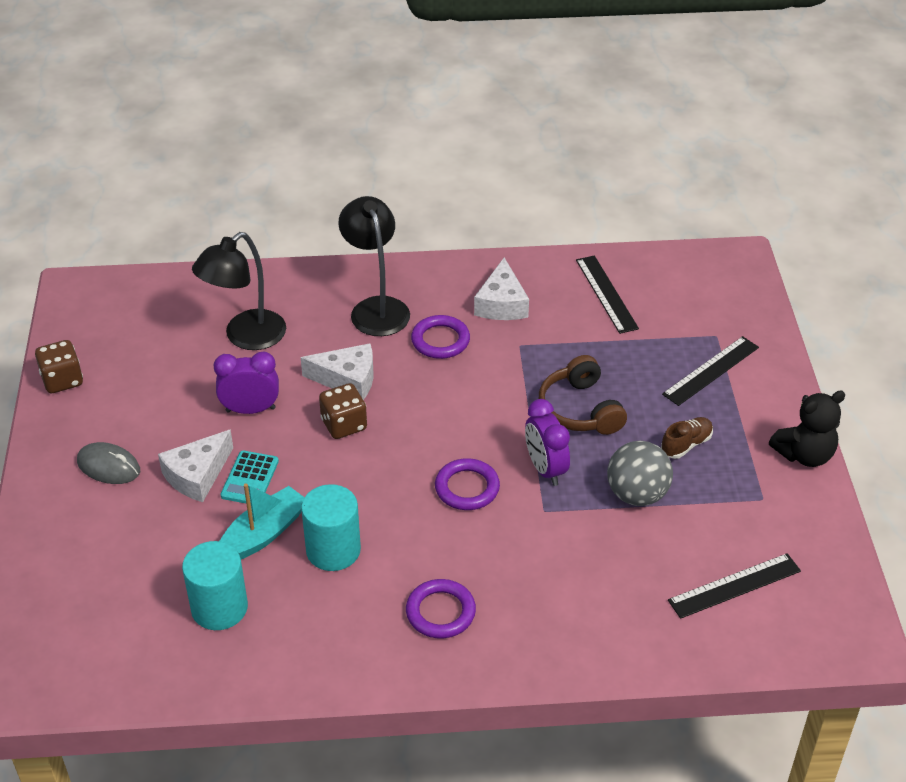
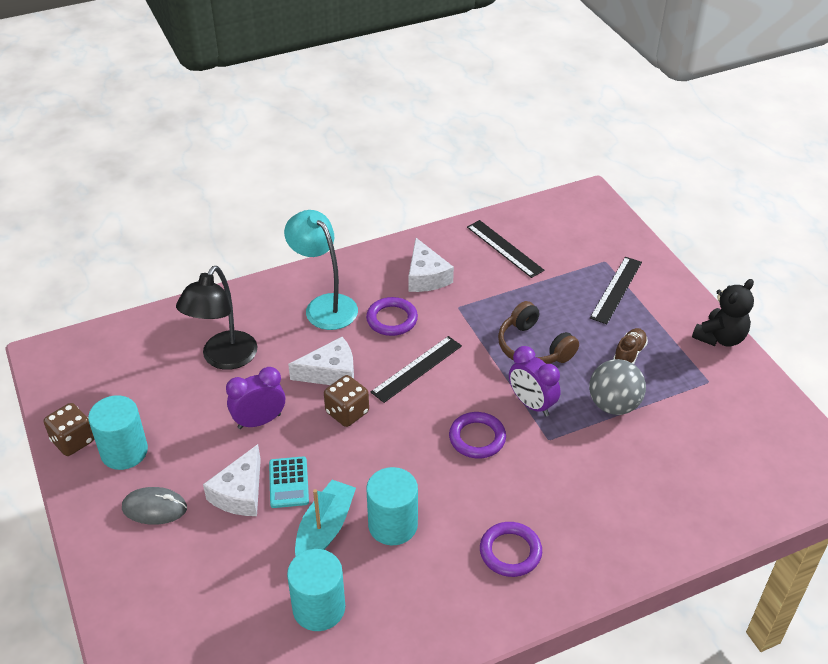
camera: 20 degrees left, 0 degrees up
black lamp [338,196,410,336] -> turquoise lamp [284,210,358,330]
black ruler [668,553,801,619] -> black ruler moved to [371,336,462,403]
none -> turquoise cylinder [88,395,148,470]

